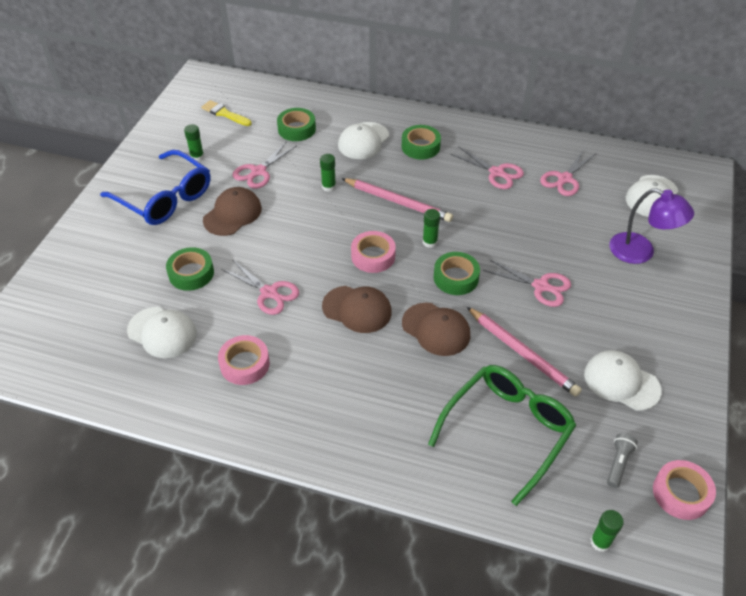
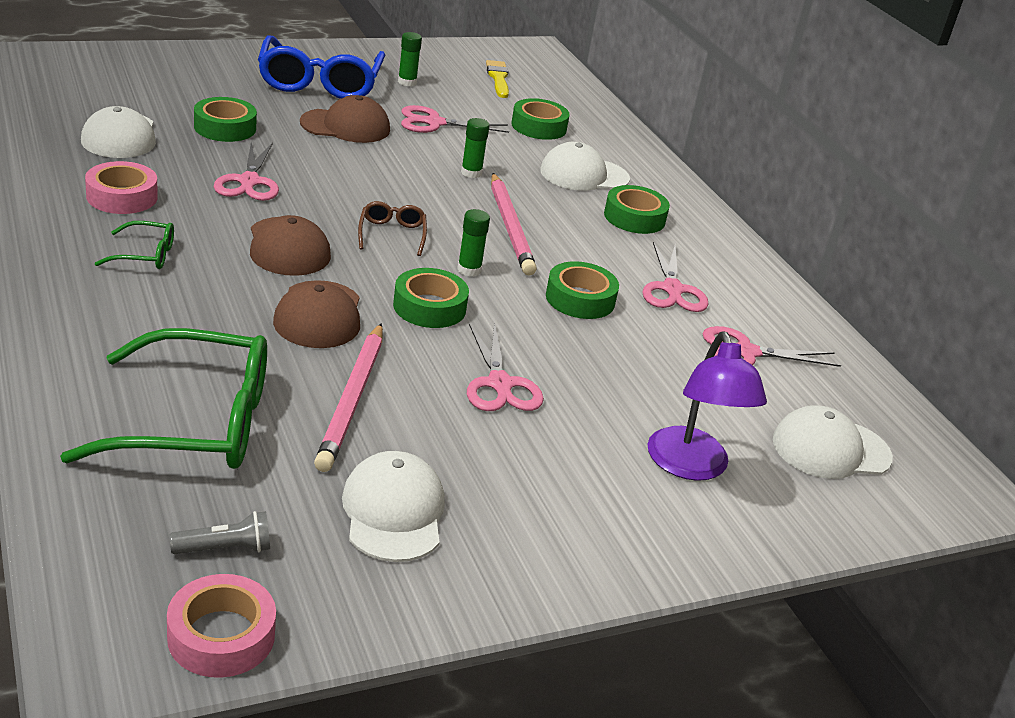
camera: 45 degrees right, 15 degrees down
pink tape [351,231,396,273] -> brown glasses [358,201,427,256]
green glue stick [590,510,624,552] -> none
none -> green glasses [94,221,174,269]
none -> green tape [546,261,619,319]

